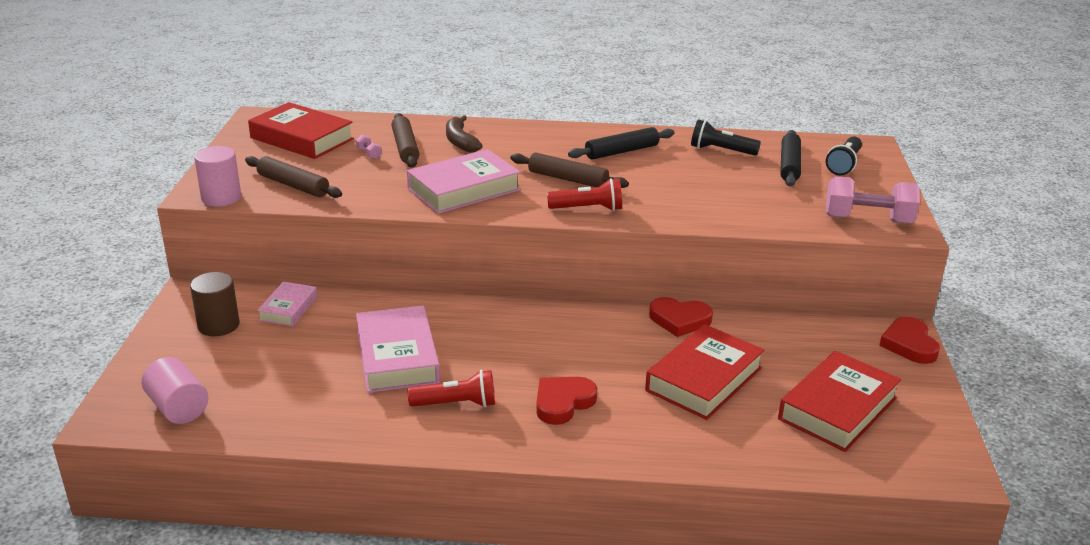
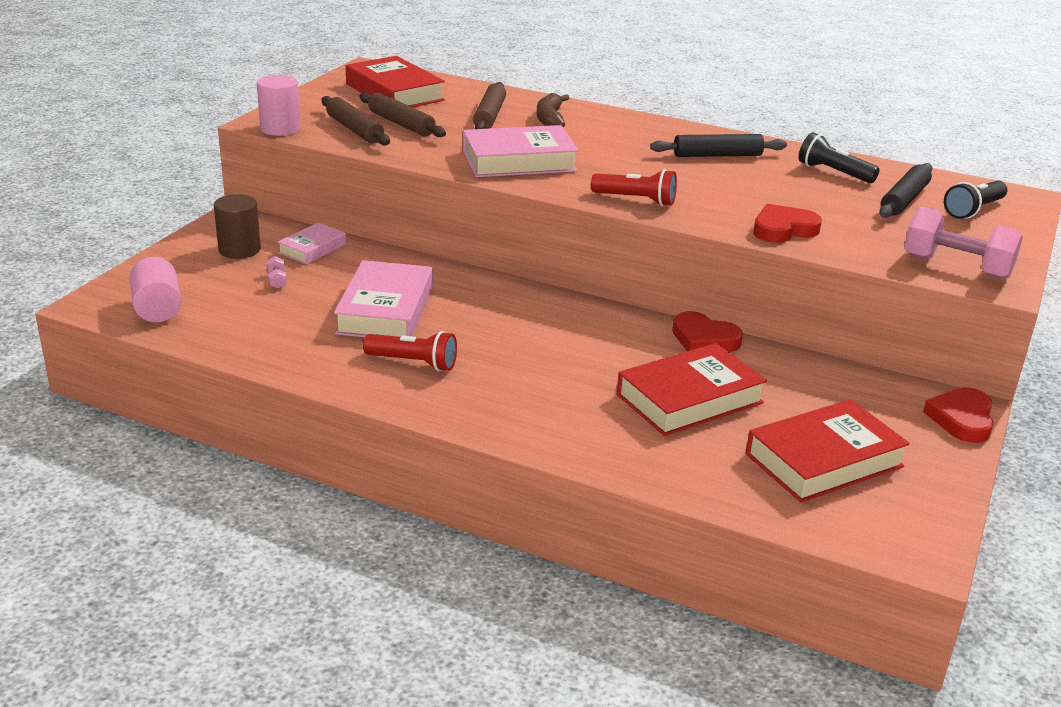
camera: 20 degrees right, 0 degrees up
pink dumbbell [356,135,382,159] -> pink dumbbell moved to [266,256,287,289]
brown rolling pin [510,153,629,188] -> brown rolling pin moved to [359,92,446,137]
red heart [536,377,597,425] -> red heart moved to [754,204,822,243]

